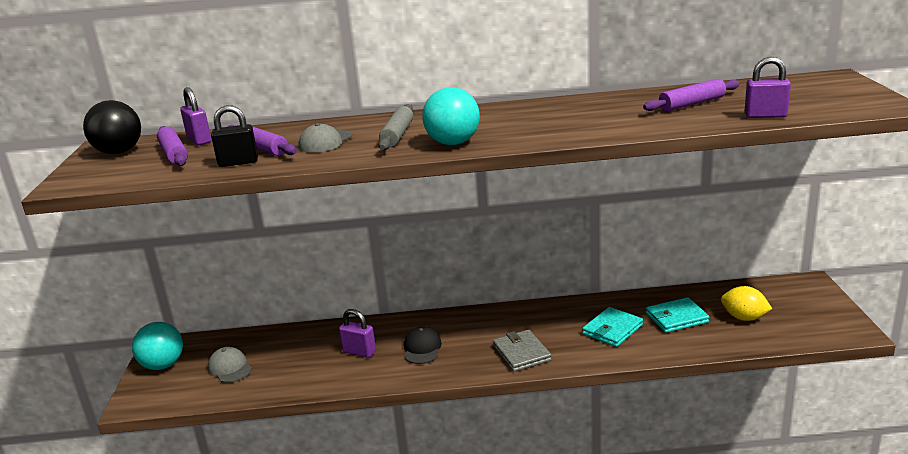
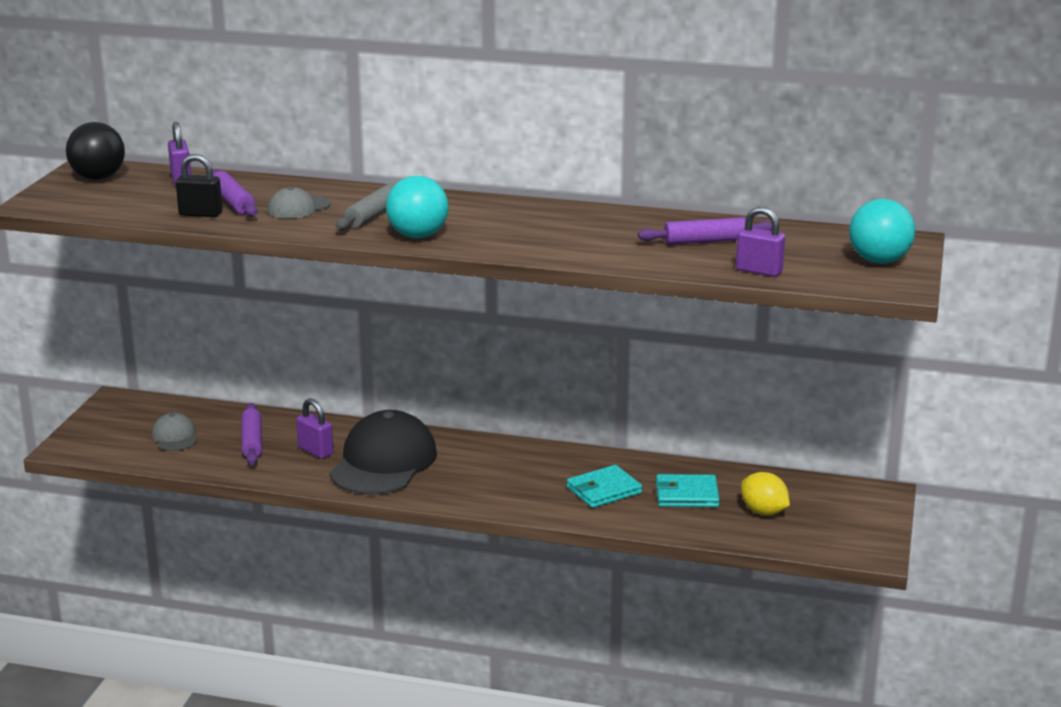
camera: 15 degrees right, 0 degrees up
turquoise ball [132,322,183,370] -> turquoise ball moved to [849,199,915,264]
purple rolling pin [157,126,188,166] -> purple rolling pin moved to [241,403,262,465]
black cap [404,327,442,364] -> black cap [330,410,437,495], size x2.11
grey wallet [493,330,552,372] -> none

